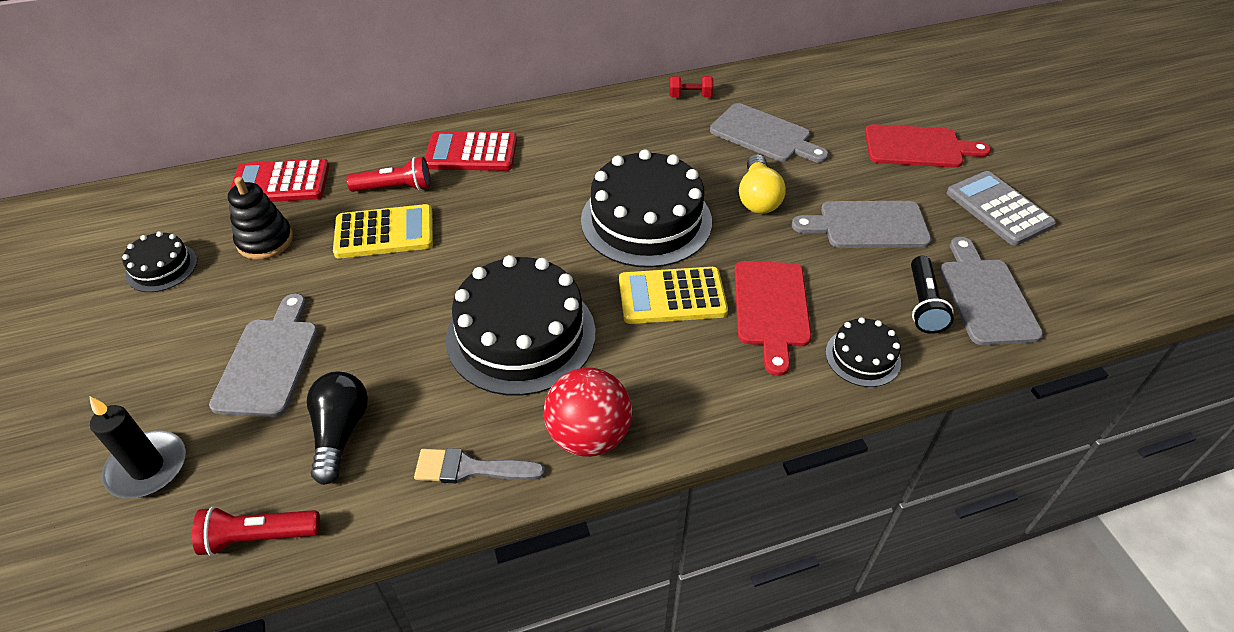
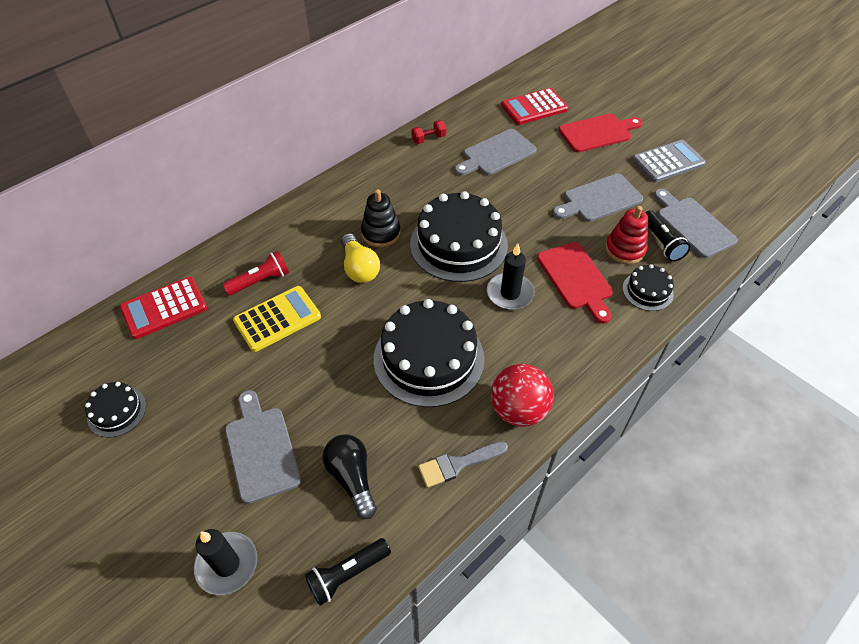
camera: 25 degrees left, 5 degrees up
red flashlight [192,506,320,556] -> black flashlight [305,538,391,606]
black stacking toy [228,177,293,260] -> black stacking toy moved to [361,189,401,247]
red calculator [425,131,517,171] -> red calculator moved to [501,88,568,125]
yellow calculator [619,267,728,324] -> black candle [487,243,535,310]
grey cutting board [710,103,829,163] -> grey cutting board turned 135 degrees clockwise [455,129,537,176]
yellow light bulb [739,154,786,214] -> yellow light bulb moved to [341,233,380,283]
grey calculator [946,171,1056,246] -> grey calculator turned 120 degrees clockwise [632,140,706,183]
none -> red stacking toy [605,206,648,264]

